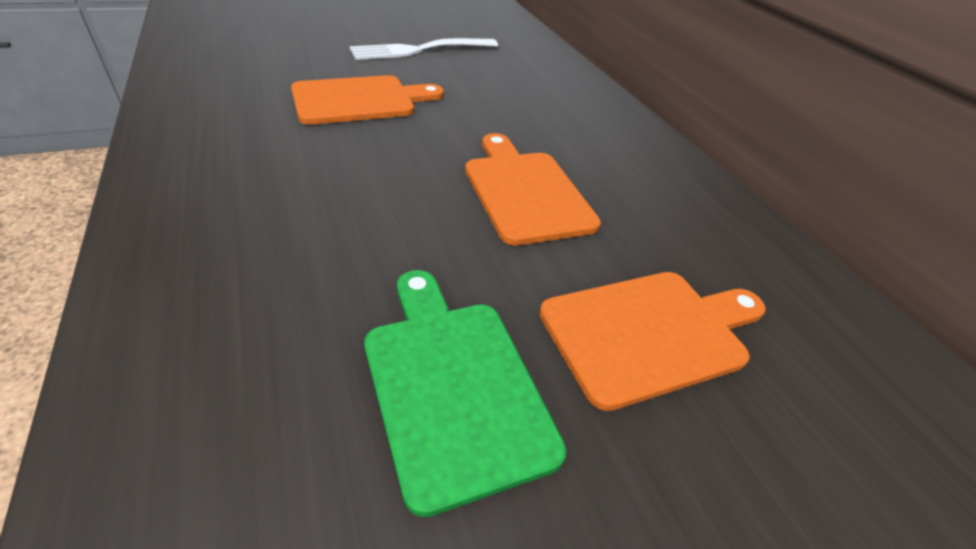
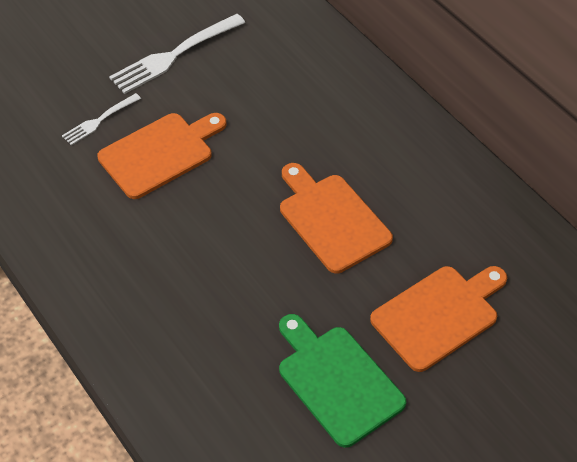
camera: 10 degrees left, 10 degrees up
none -> white fork [62,93,141,145]

